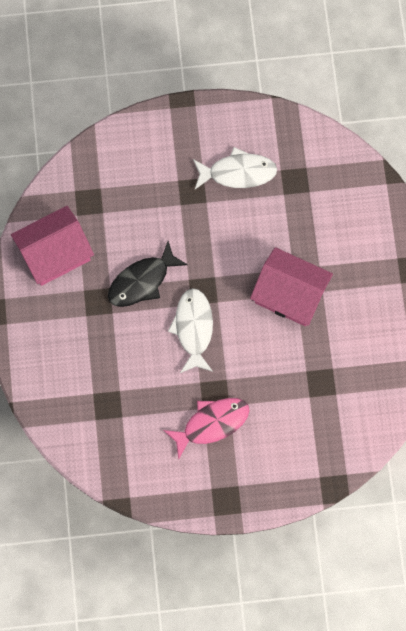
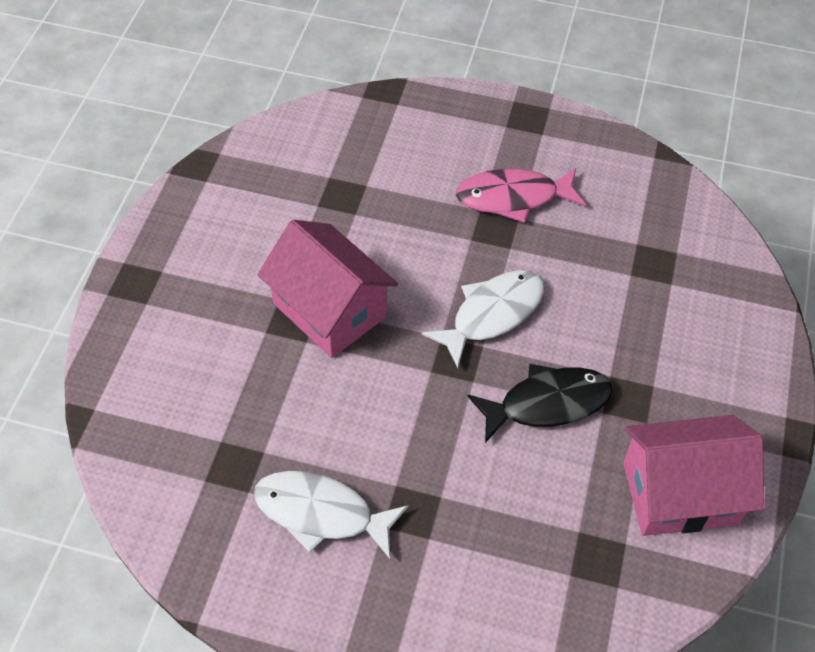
camera: 160 degrees left, 20 degrees down
white fish [168,288,213,373] -> white fish turned 150 degrees counterclockwise [422,270,544,368]

